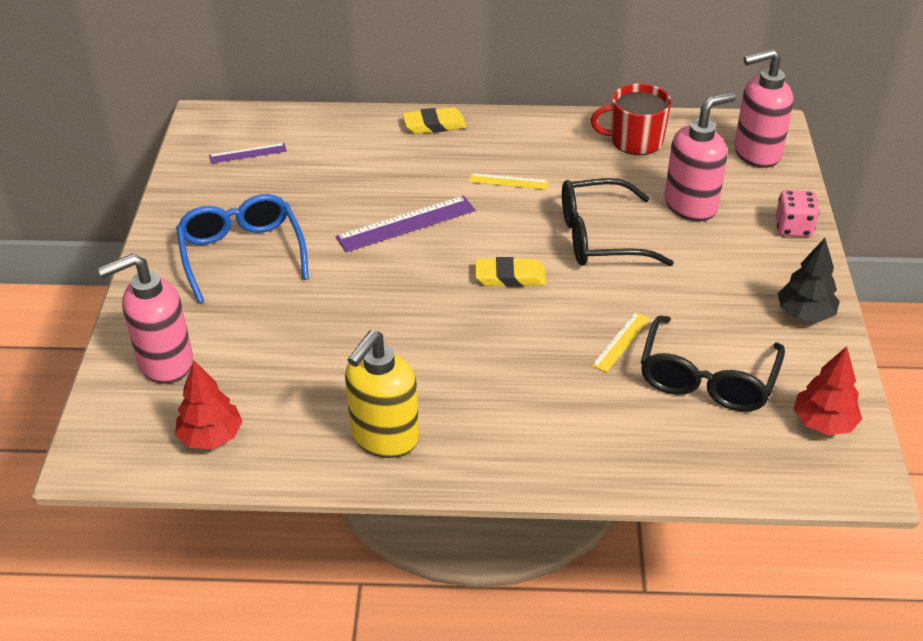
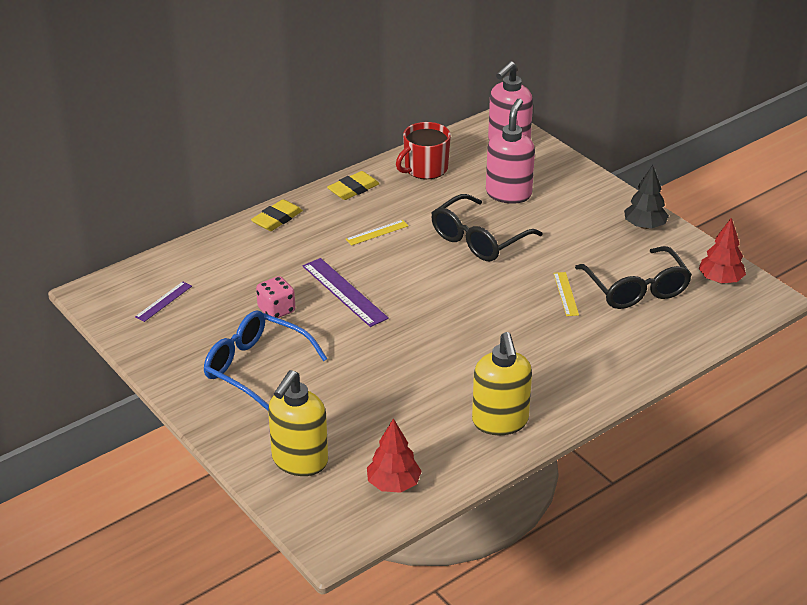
camera: 40 degrees left, 5 degrees down
pink soap dispenser [98,253,193,384] -> yellow soap dispenser [268,370,328,476]
purple ruler [336,196,475,252] -> purple ruler turned 60 degrees counterclockwise [303,258,389,327]
yellow eraser [475,257,546,287] -> yellow eraser moved to [327,171,380,200]
pink dice [776,190,819,237] -> pink dice moved to [256,276,295,318]

